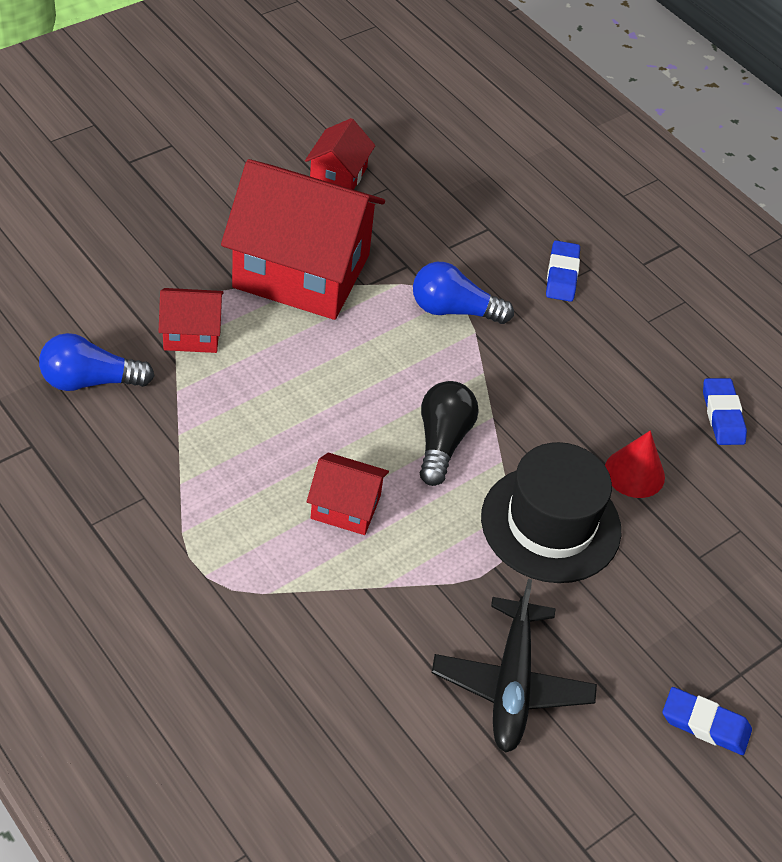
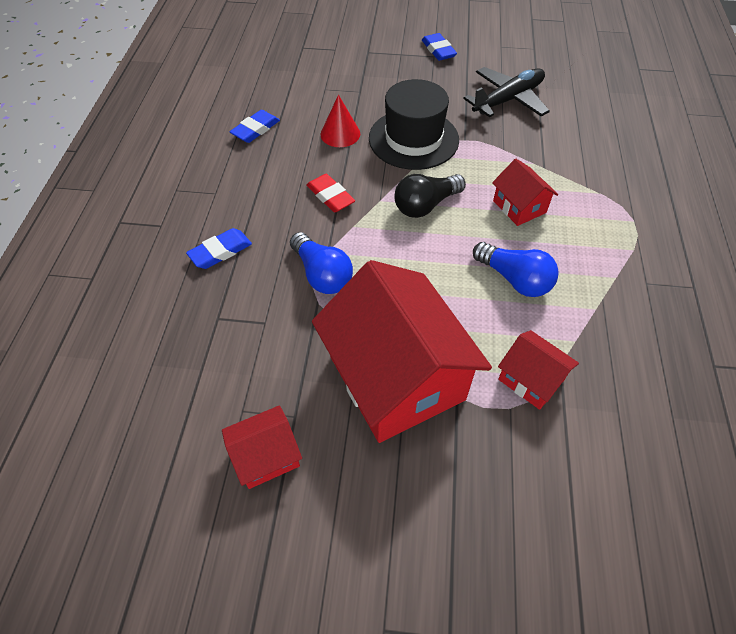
camera: 130 degrees left, 5 degrees up
blue light bulb [39,333,155,391] -> blue light bulb moved to [473,242,559,297]
none -> red eraser [306,174,355,212]

